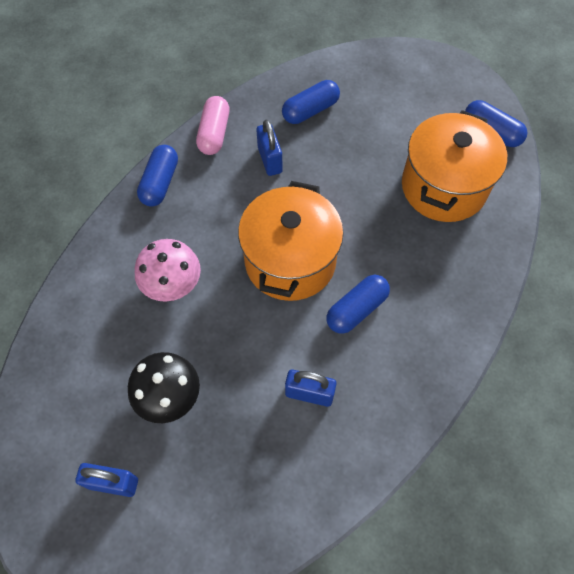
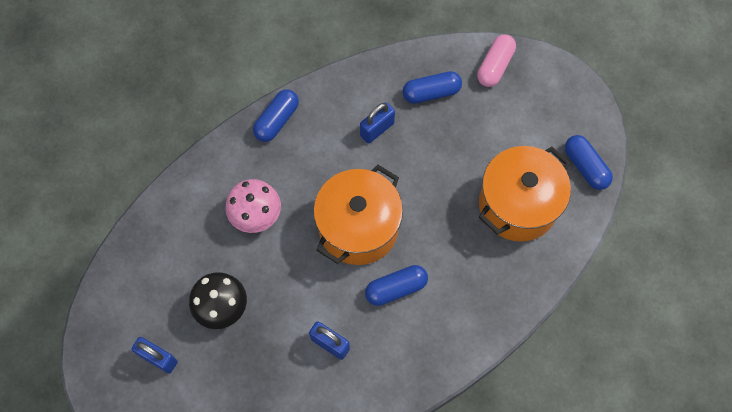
camera: 20 degrees right, 5 degrees up
pink capsule [196,96,230,155] -> pink capsule moved to [477,34,516,87]
blue padlock [257,119,282,176] -> blue padlock turned 45 degrees clockwise [360,102,395,144]

